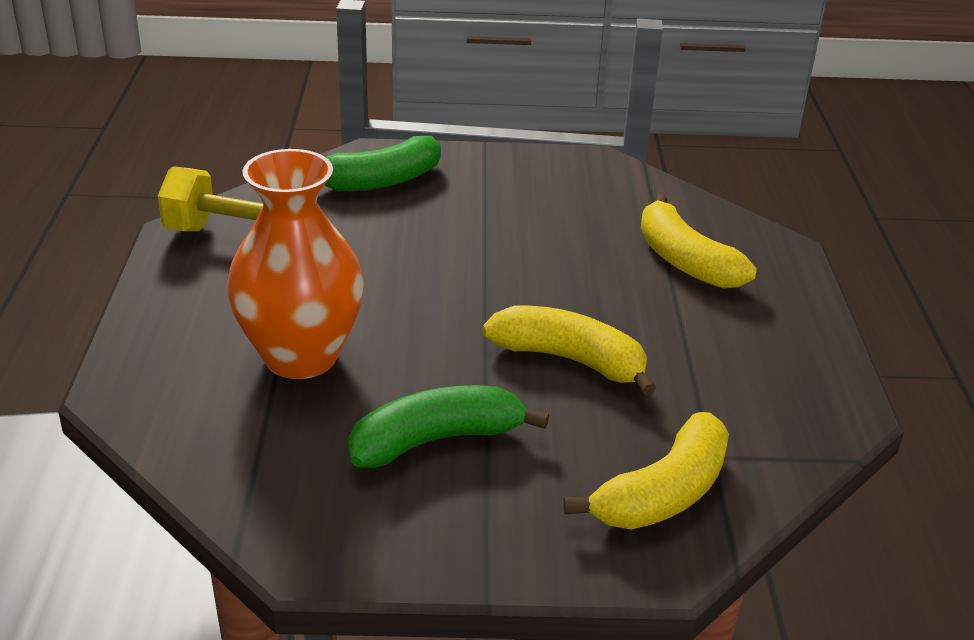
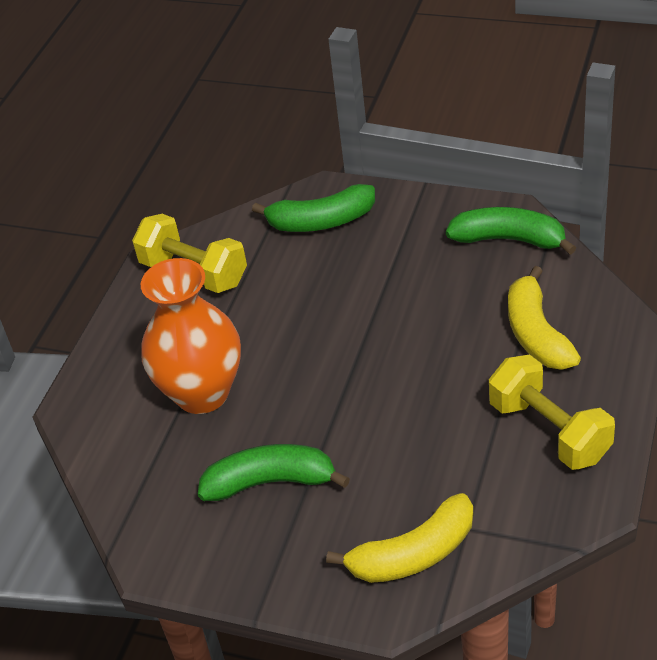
camera: 25 degrees right, 10 degrees up
yellow banana [482,306,656,396] -> none
none -> green banana [446,207,576,255]
none -> yellow dumbbell [489,354,615,470]

